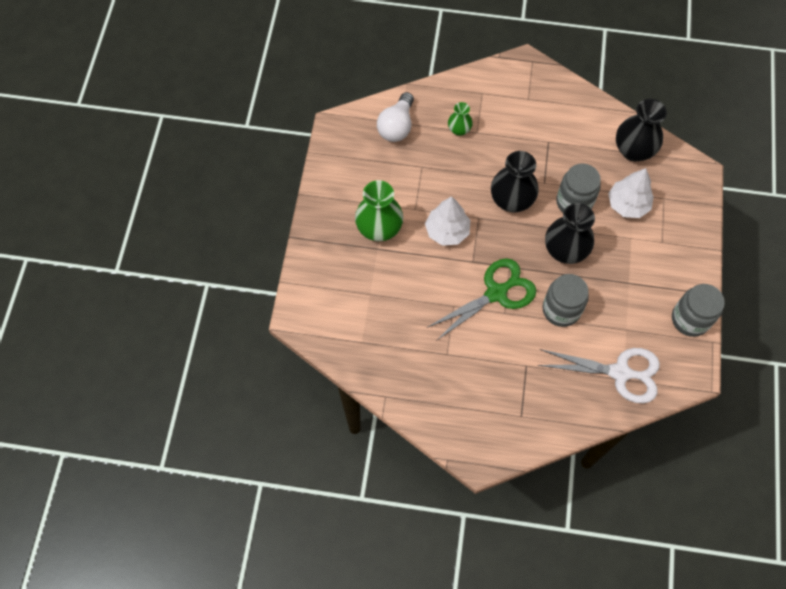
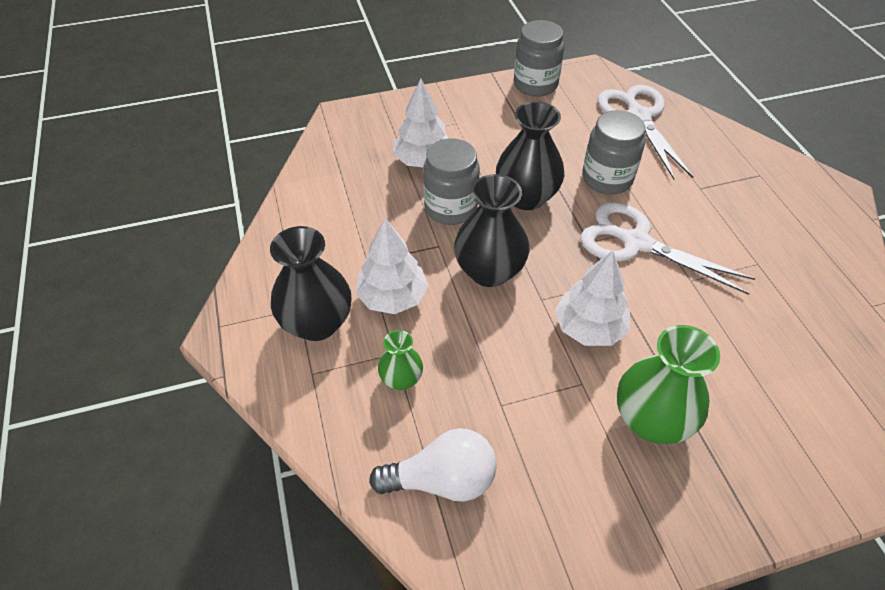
camera: 115 degrees left, 15 degrees down
green scissors [428,258,536,341] -> white scissors [581,202,755,295]
black vase [616,99,667,161] -> black vase moved to [270,226,352,341]
none -> white tree [355,218,428,314]

